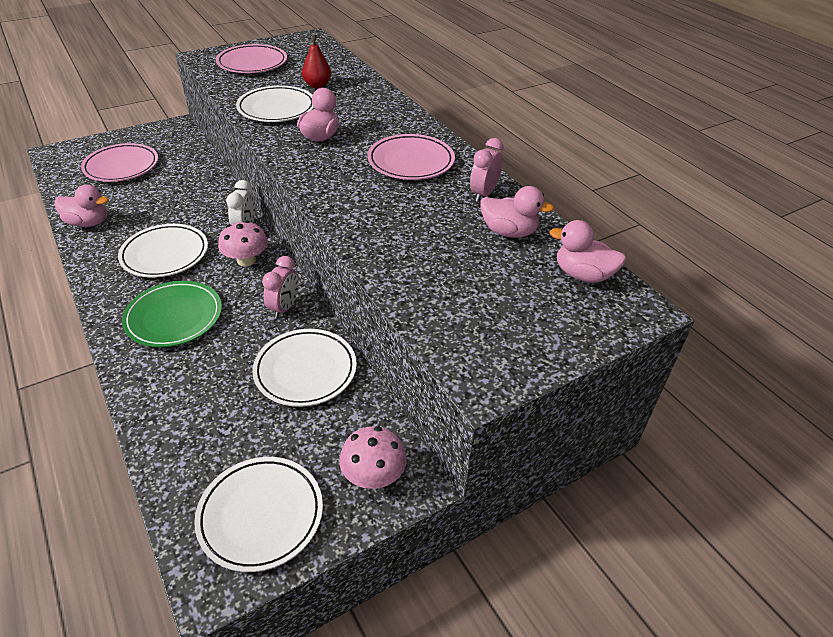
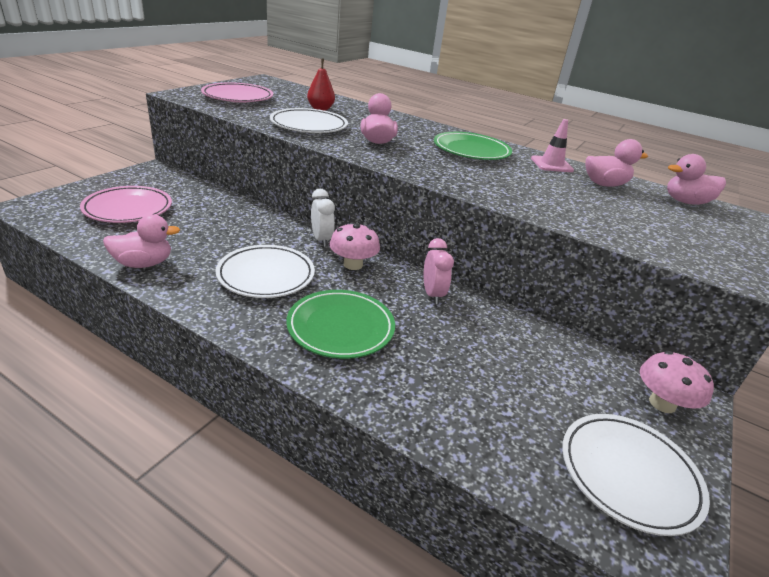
camera: 30 degrees left, 10 degrees down
white plate [252,329,357,407] -> none
pink plate [367,134,455,180] -> green plate [434,132,512,160]
pink clock [470,138,504,202] -> pink traffic cone [531,119,574,172]

